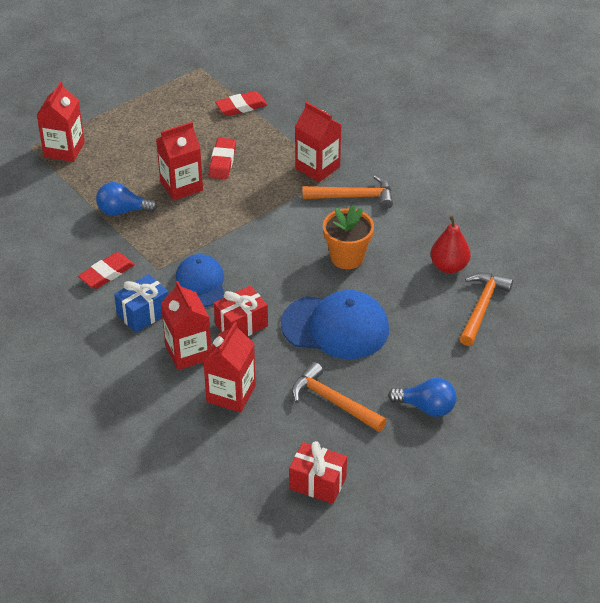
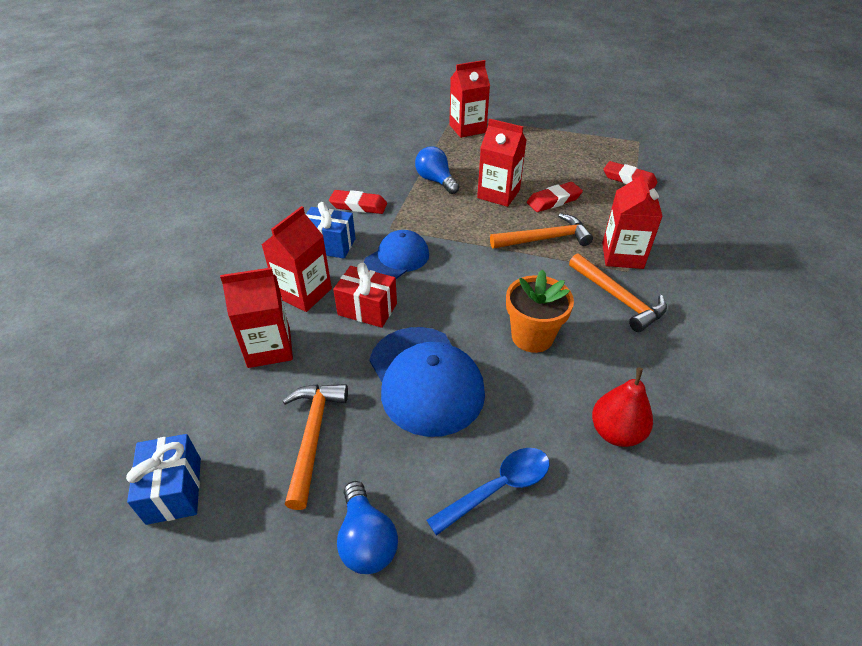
camera: 55 degrees right, 0 degrees up
red gift [289,441,347,504] -> blue gift [126,434,201,525]
orange hammer [460,273,513,346] -> orange hammer moved to [490,214,593,248]
none -> blue spoon [427,448,550,536]

